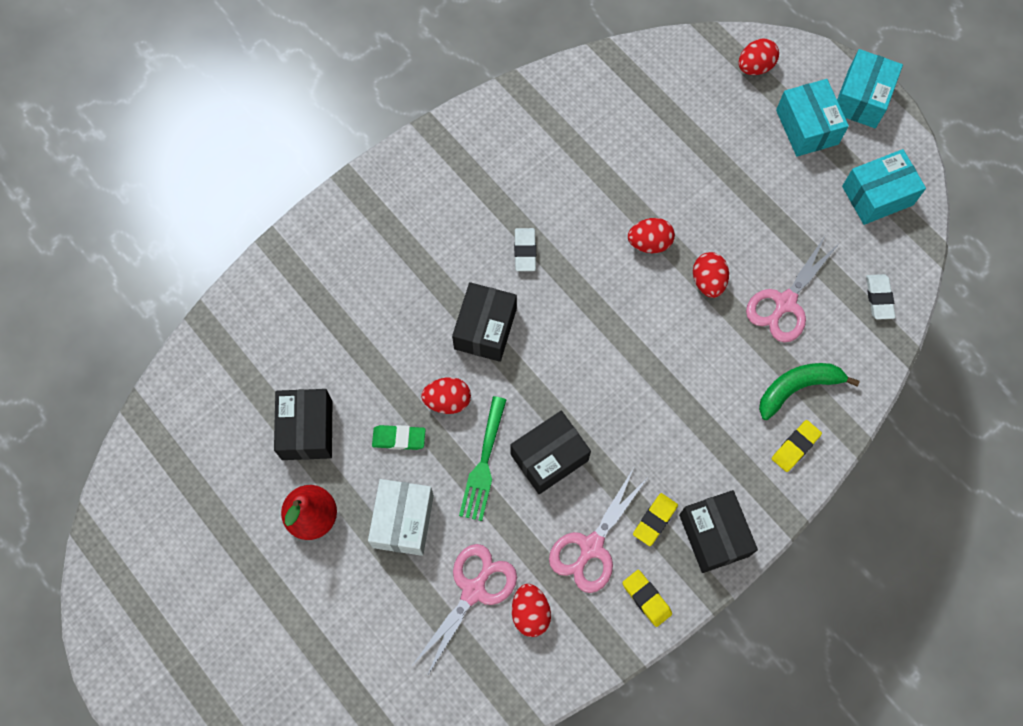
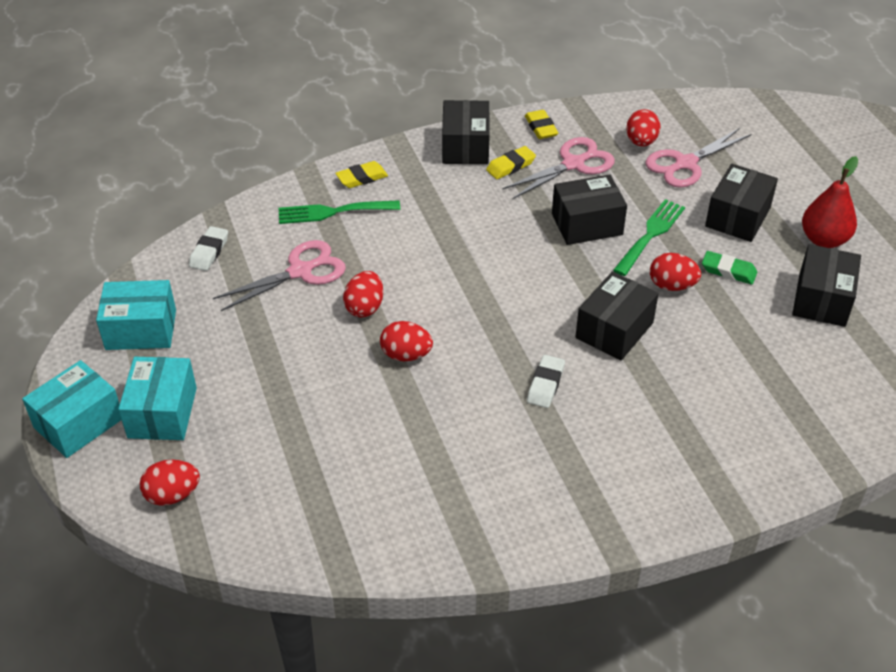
camera: 160 degrees left, 25 degrees down
white box [368,479,434,556] -> black box [705,164,778,242]
green banana [759,363,860,420] -> green fork [279,200,400,224]

